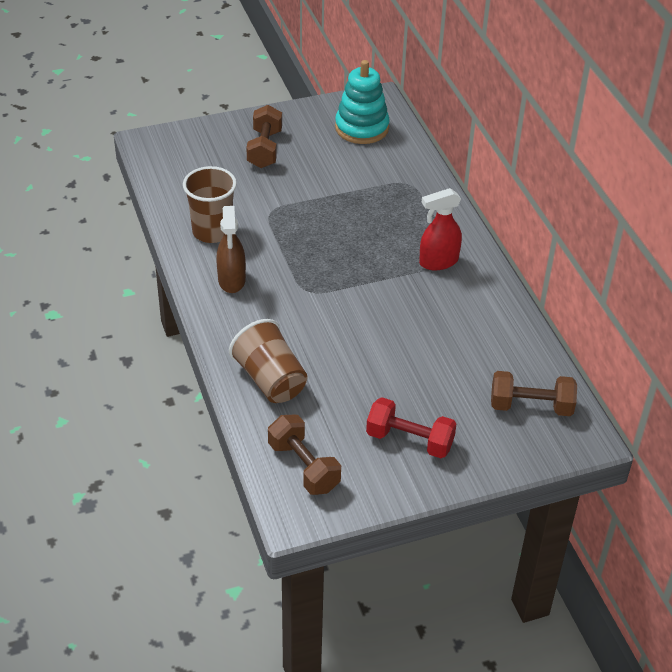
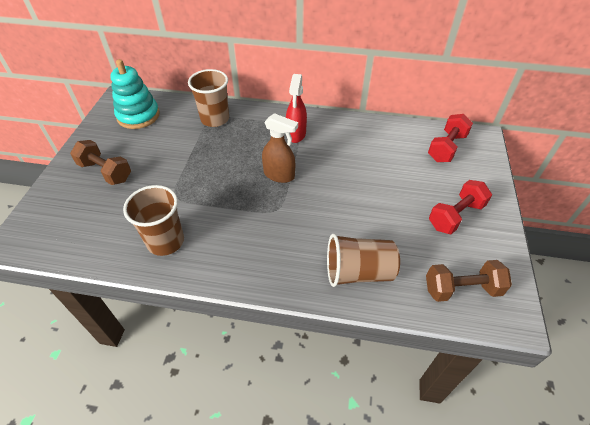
camera: 60 degrees left, 5 degrees up
brown spray bottle [216,206,246,293] -> brown spray bottle moved to [262,113,298,183]
brown dumbbell [491,371,577,416] -> red dumbbell [428,114,473,162]
none -> brown cup [188,69,229,127]

